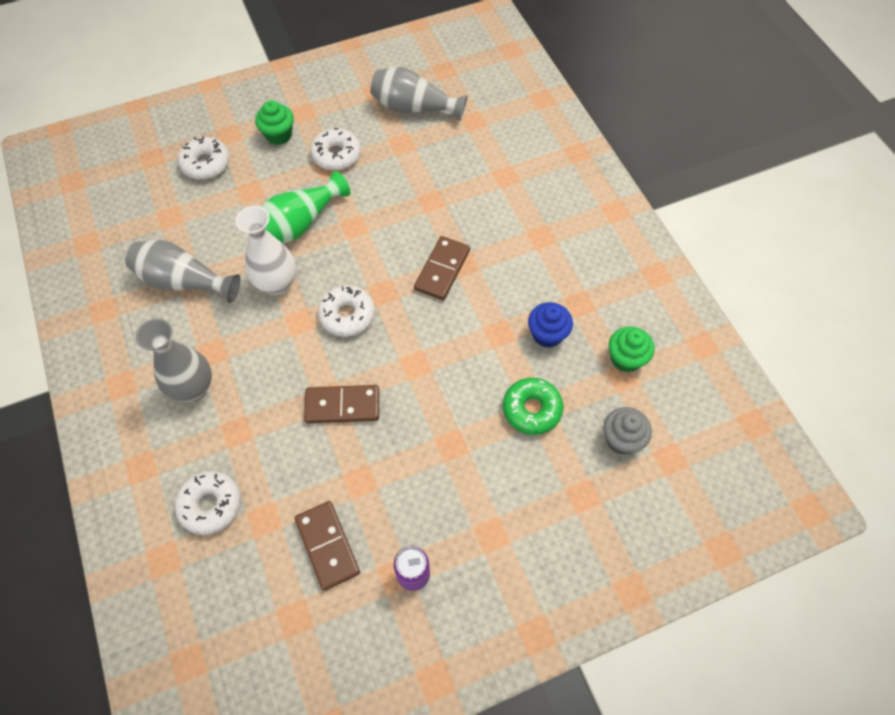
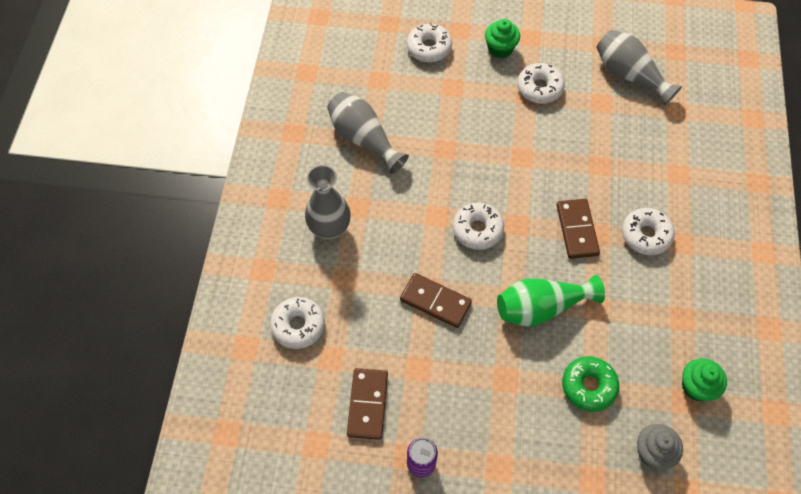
camera: 30 degrees right, 0 degrees up
white vase [236,206,296,295] -> none
green vase [262,171,350,243] -> green vase moved to [497,275,605,326]
brown domino [414,236,470,300] -> brown domino turned 60 degrees counterclockwise [557,199,600,259]
blue cupcake [528,302,573,348] -> none
none -> white donut [622,208,675,255]

